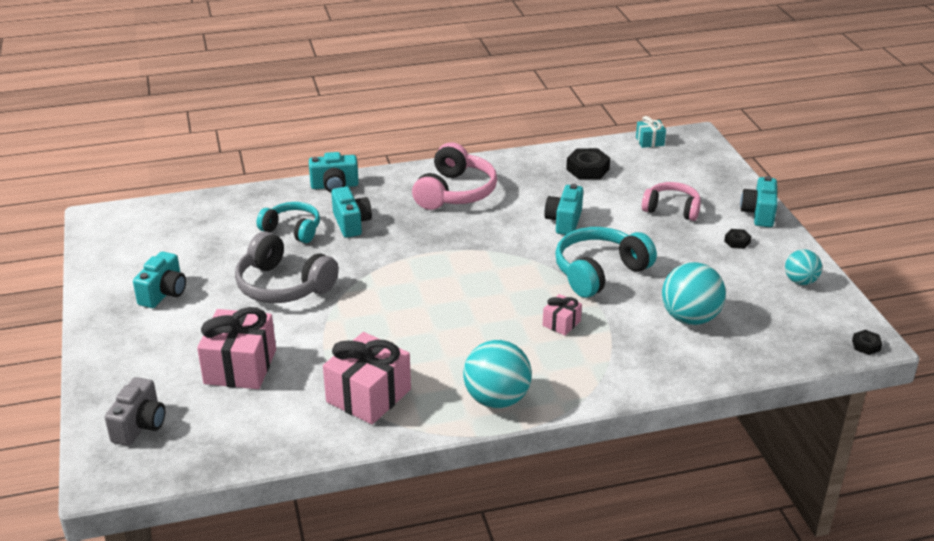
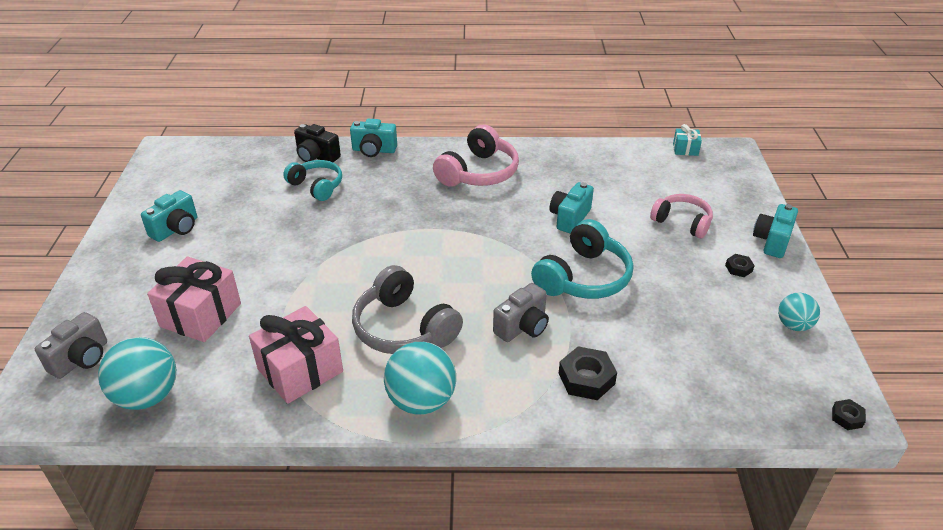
camera: 15 degrees right, 5 degrees up
grey headphones [235,231,339,303] -> grey headphones moved to [352,265,463,354]
turquoise camera [331,187,372,238] -> none
pink gift [543,294,582,336] -> grey camera [493,283,549,342]
turquoise headphones [555,227,657,298] -> turquoise headphones turned 150 degrees clockwise [531,219,633,299]
black nut [566,148,610,179] -> black nut moved to [559,346,617,400]
turquoise ball [662,262,726,325] -> turquoise ball moved to [98,337,176,410]
none -> black camera [294,124,341,162]

